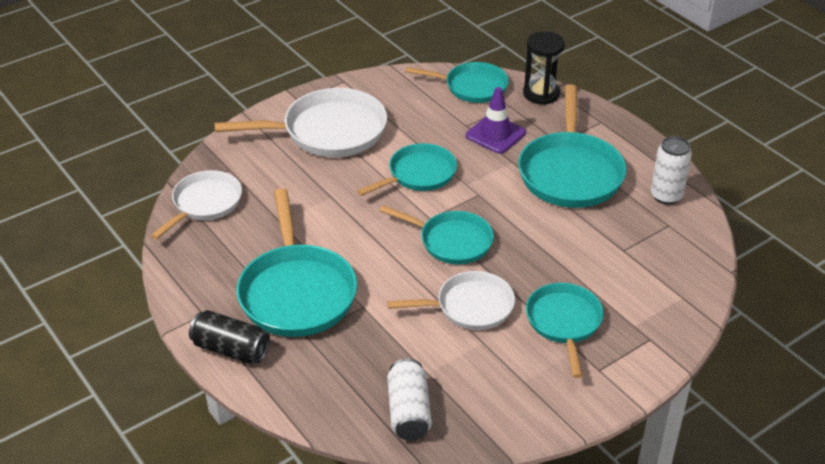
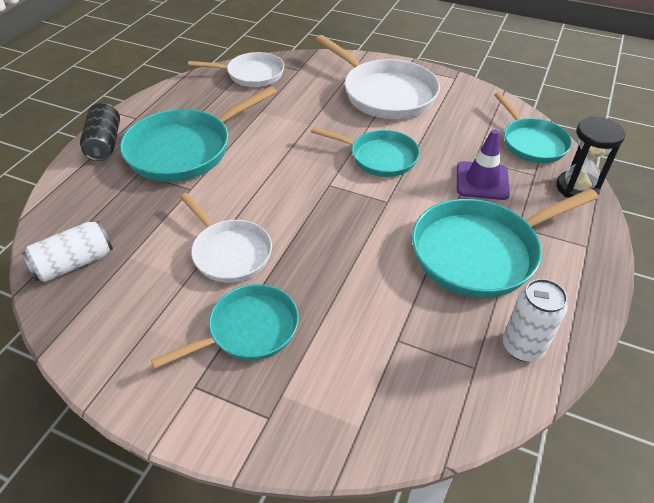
camera: 60 degrees right, 5 degrees up
turquoise pan [380,205,494,264] -> none

